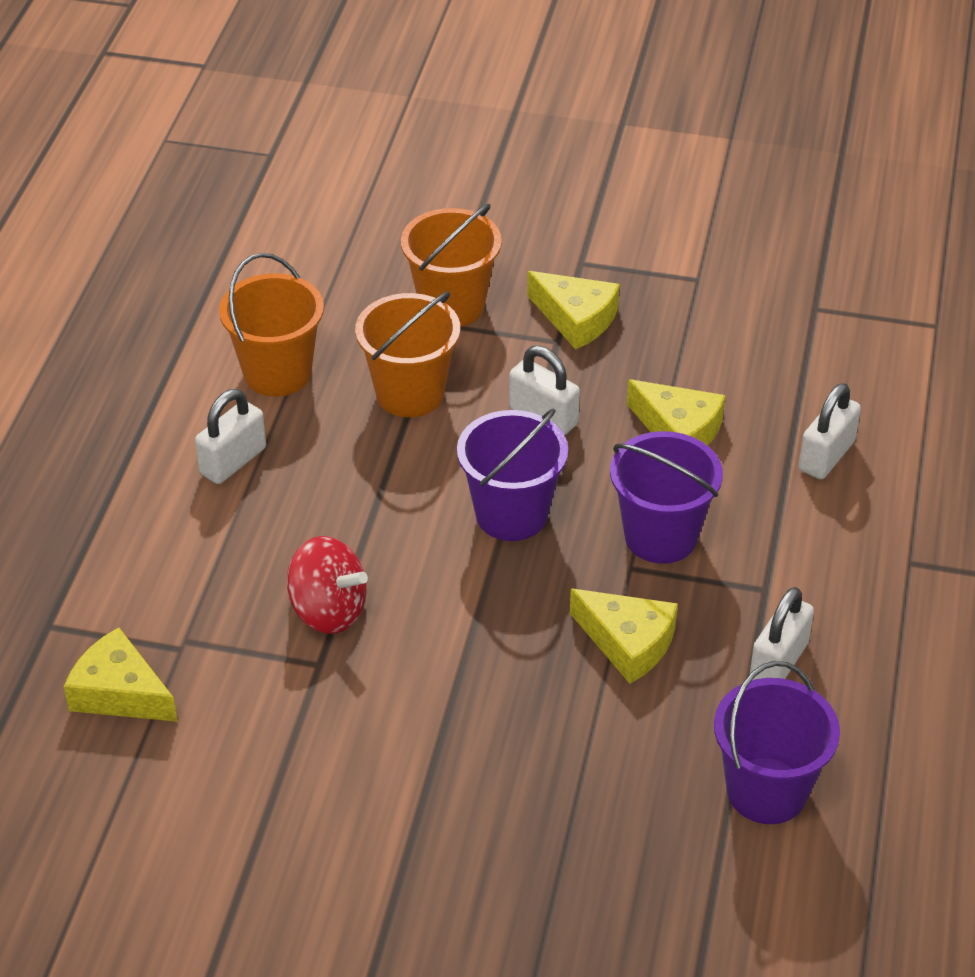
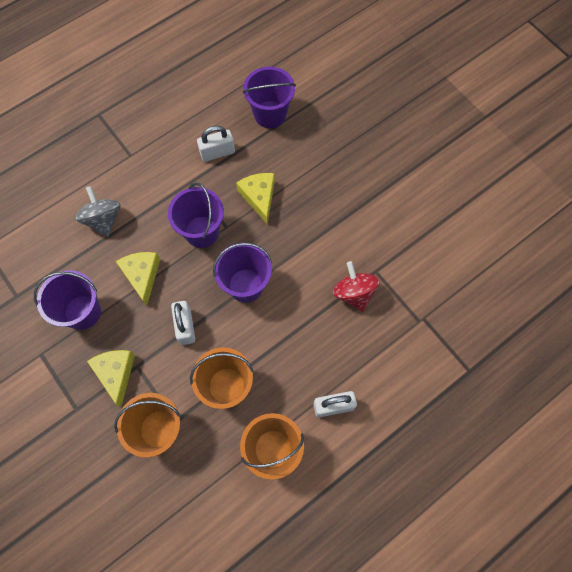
camera: 140 degrees left, 25 degrees up
yellow cheese [64,627,178,722] -> none
white padlock [799,383,861,479] -> grey spinning top [75,186,120,237]
none -> purple bucket [34,270,101,330]

